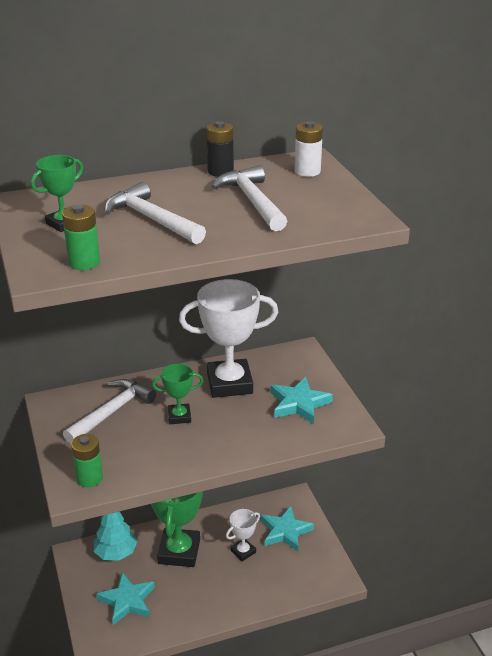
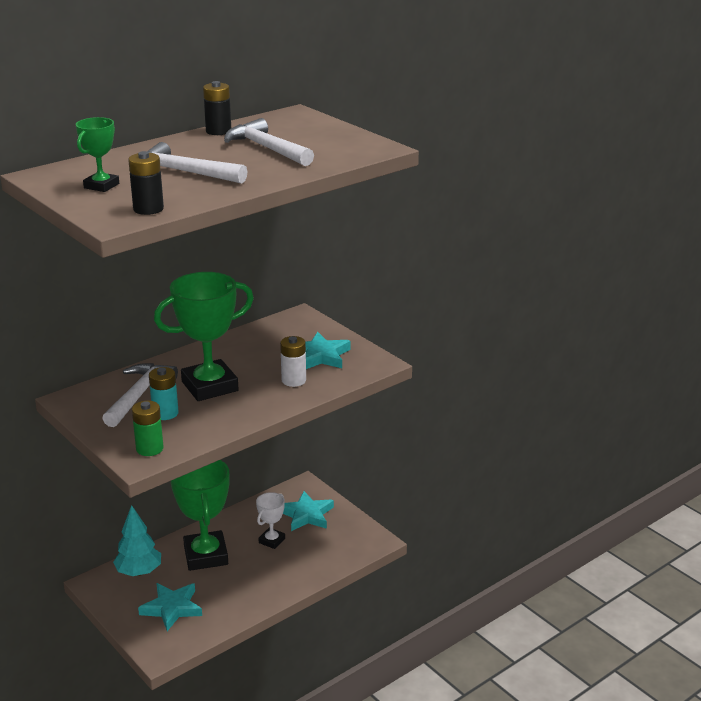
camera: 20 degrees left, 5 degrees down
green battery [62,205,100,270] -> black battery [128,151,164,215]
green trophy [152,363,203,424] -> green trophy [154,272,254,401], size x1.99
white trophy [179,279,278,398] -> none
white battery [295,121,323,177] -> white battery moved to [280,336,306,387]
none -> turquoise battery [149,367,179,420]

